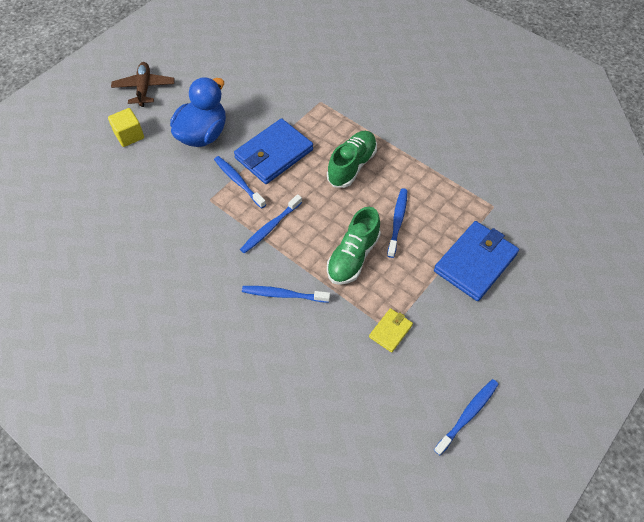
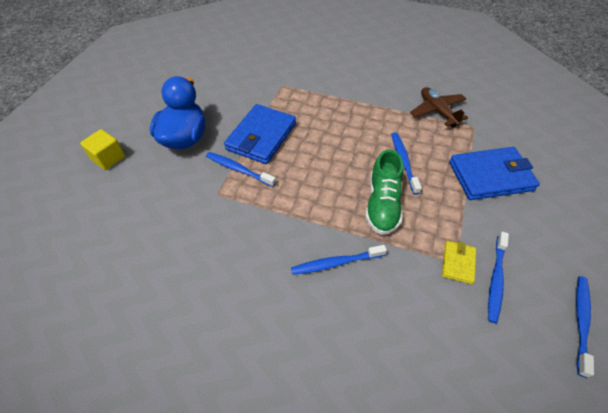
camera: 20 degrees left, 5 degrees down
brown plane [111,62,175,107] -> brown plane moved to [410,87,468,127]
blue toothbrush [240,194,302,254] -> blue toothbrush moved to [488,232,509,323]
green shoe [327,131,377,188] -> none
blue wallet [434,221,519,301] -> blue wallet turned 60 degrees clockwise [449,147,540,200]

